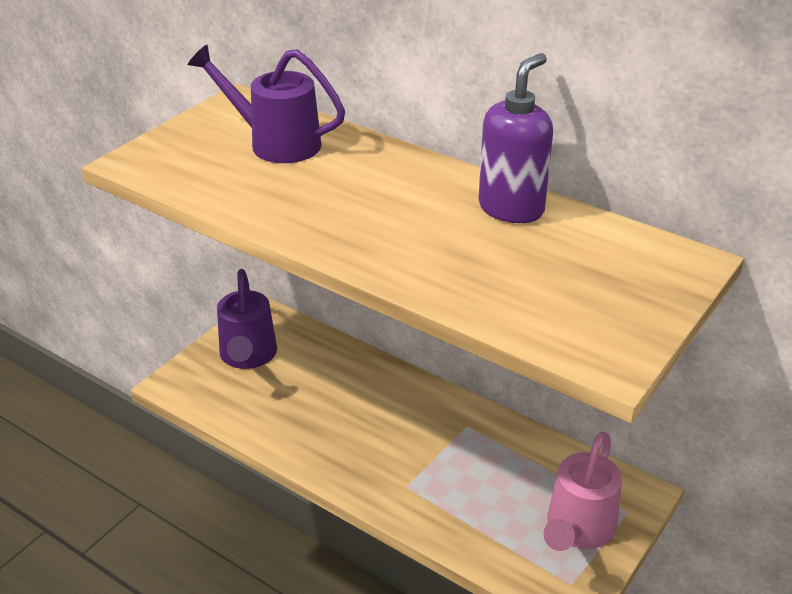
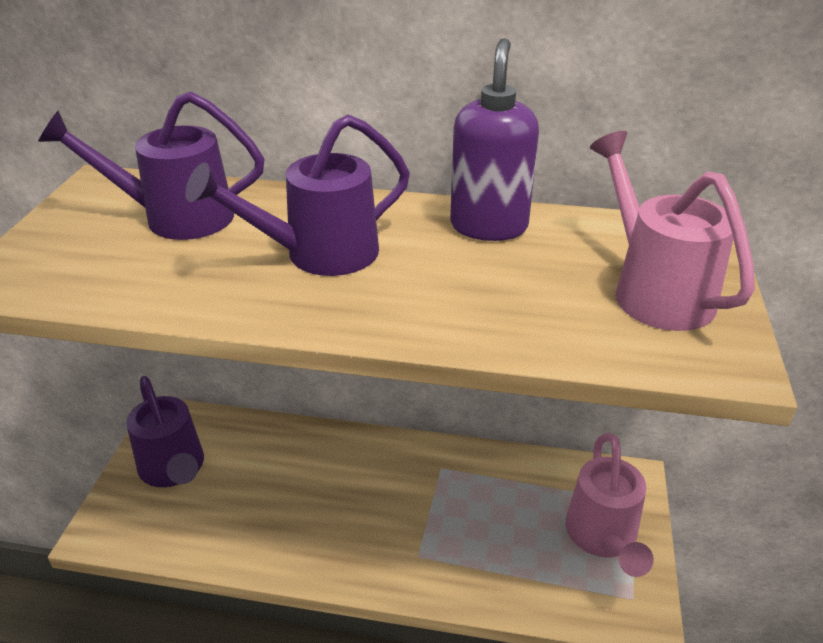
camera: 25 degrees left, 0 degrees up
none -> purple watering can [185,114,410,276]
none -> pink watering can [590,131,755,331]

